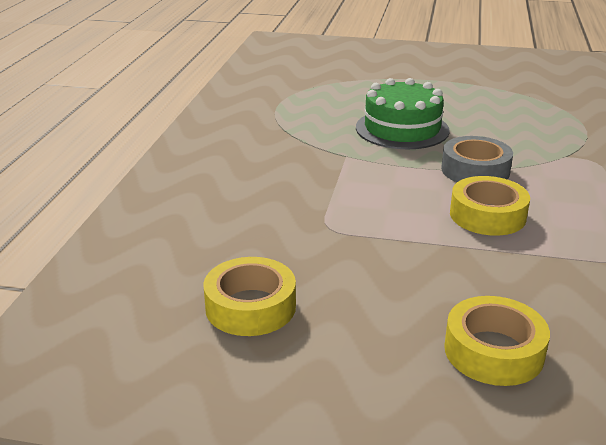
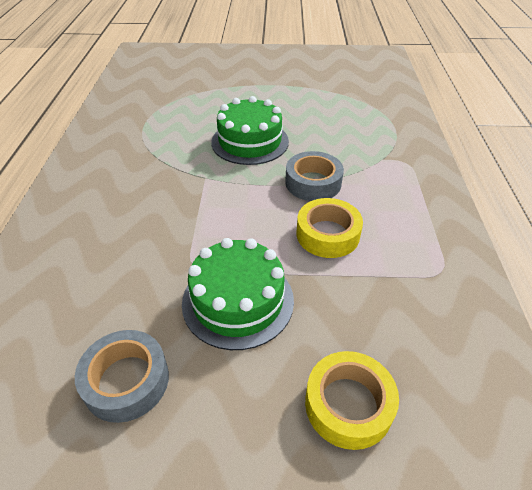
camera: 10 degrees left, 15 degrees up
yellow tape [203,257,296,336] -> grey tape [75,330,169,423]
none -> green cake [182,238,294,350]

